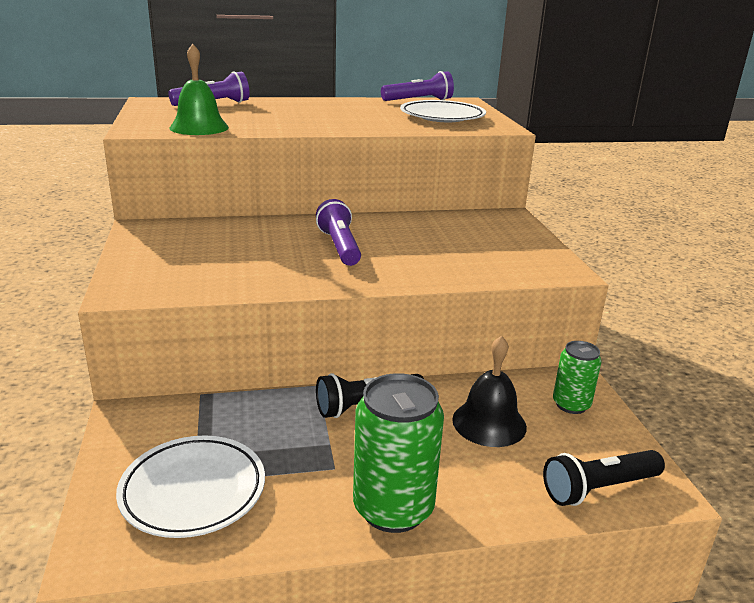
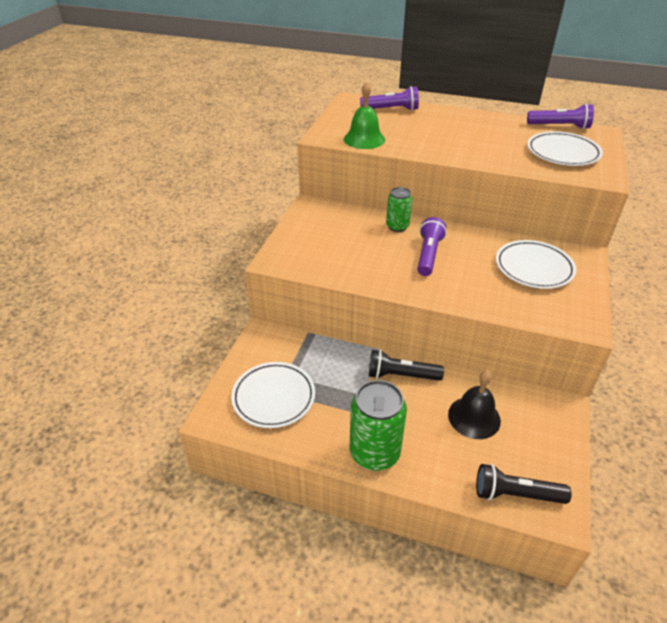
camera: 30 degrees right, 15 degrees up
green can [553,341,602,414] -> green can moved to [386,187,412,232]
none -> white plate [496,240,576,289]

